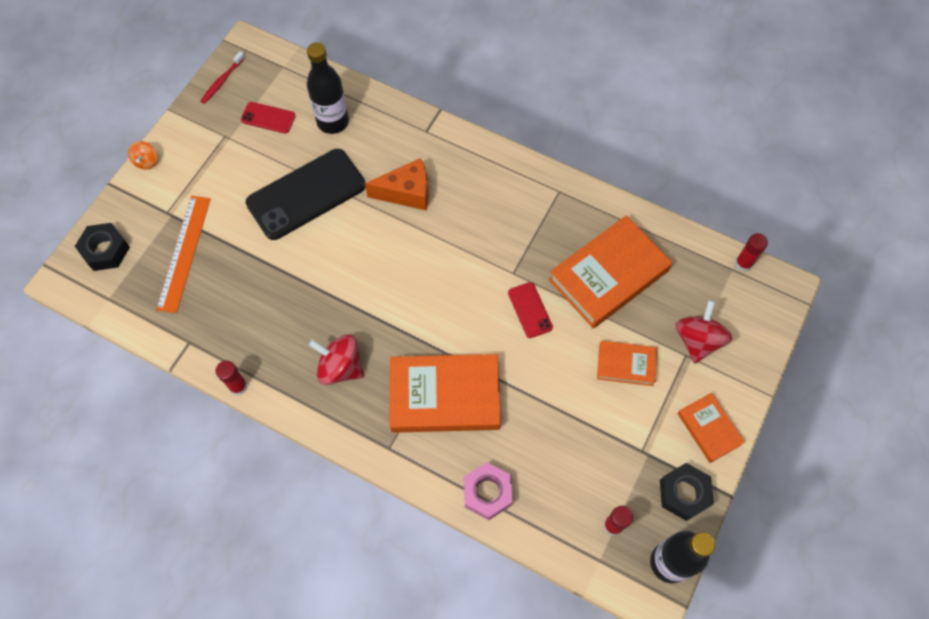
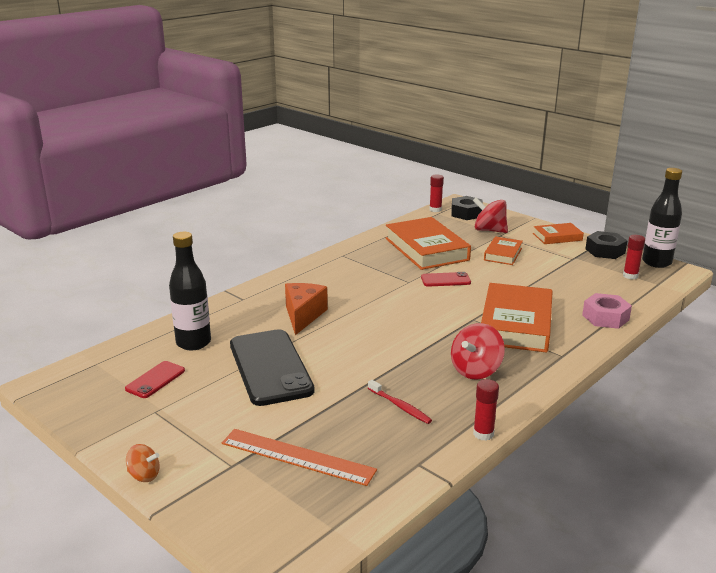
camera: 75 degrees left, 40 degrees down
black nut [75,223,130,271] -> black nut moved to [451,196,483,220]
red toothbrush [201,51,245,104] -> red toothbrush moved to [368,380,432,424]

